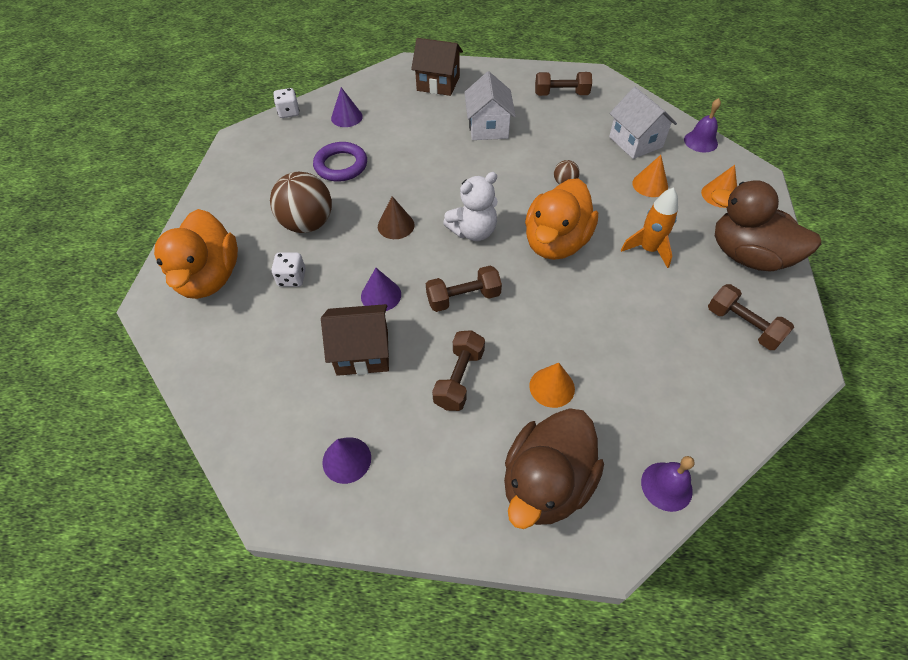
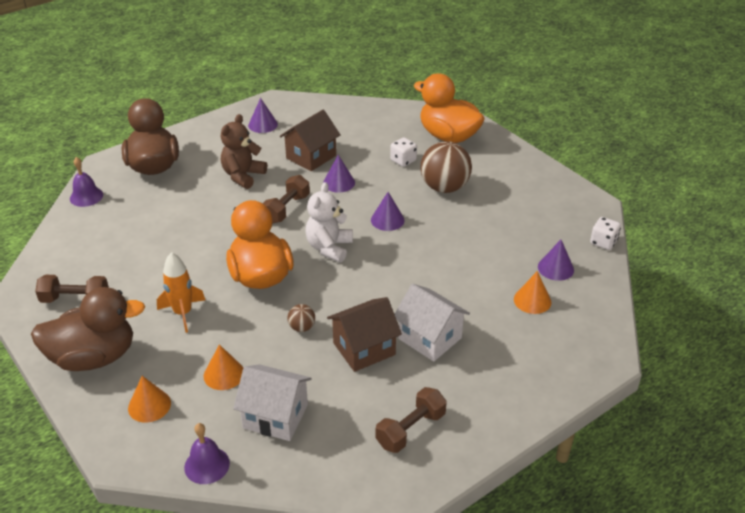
camera: 135 degrees right, 15 degrees down
purple ring [313,142,367,182] -> none
brown cone [378,196,414,239] -> purple cone [371,192,405,231]
brown house [411,38,463,96] -> brown house moved to [327,297,402,372]
brown dumbbell [432,330,485,411] -> brown teddy bear [221,114,267,189]
orange cone [529,363,575,408] -> orange cone moved to [514,271,551,314]

